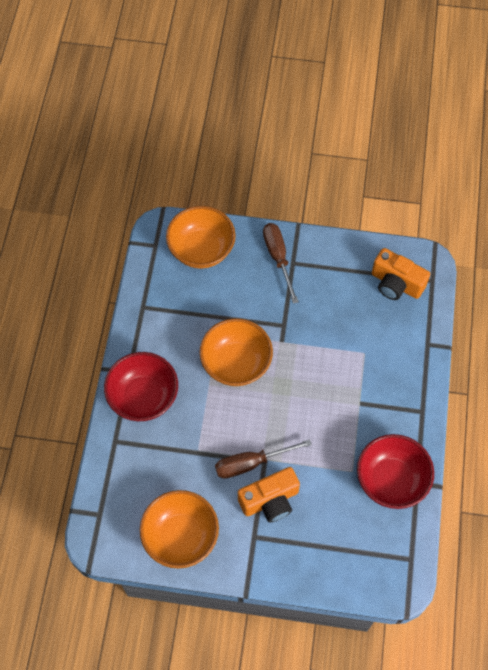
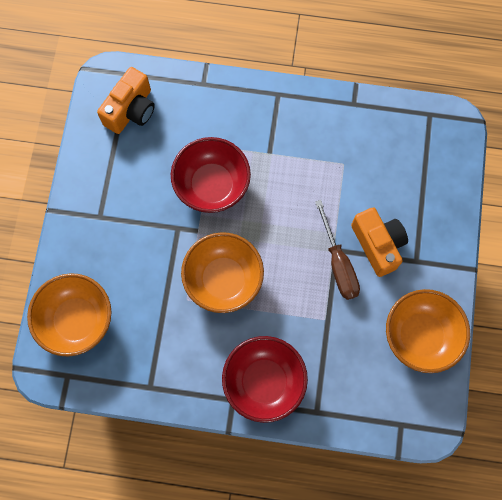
camera: 90 degrees left, 10 degrees up
brown screwdriver [263,223,299,304] -> none
red bowl [357,434,434,509] -> red bowl moved to [171,137,251,213]

